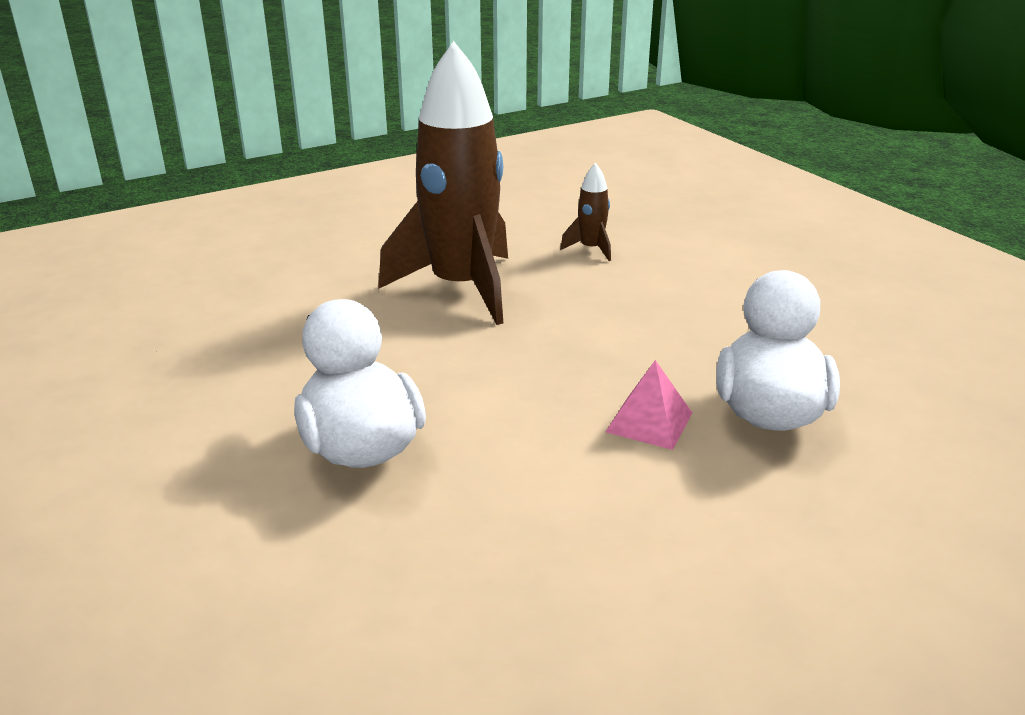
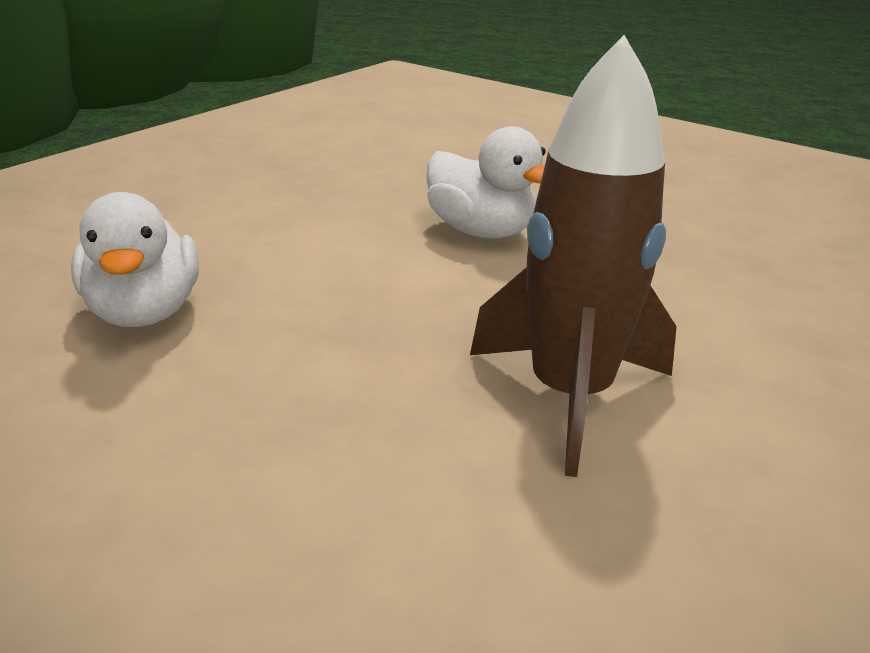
camera: 155 degrees right, 0 degrees up
brown rocket [560,163,611,261] -> none
pink pyramid [606,360,692,450] -> none

